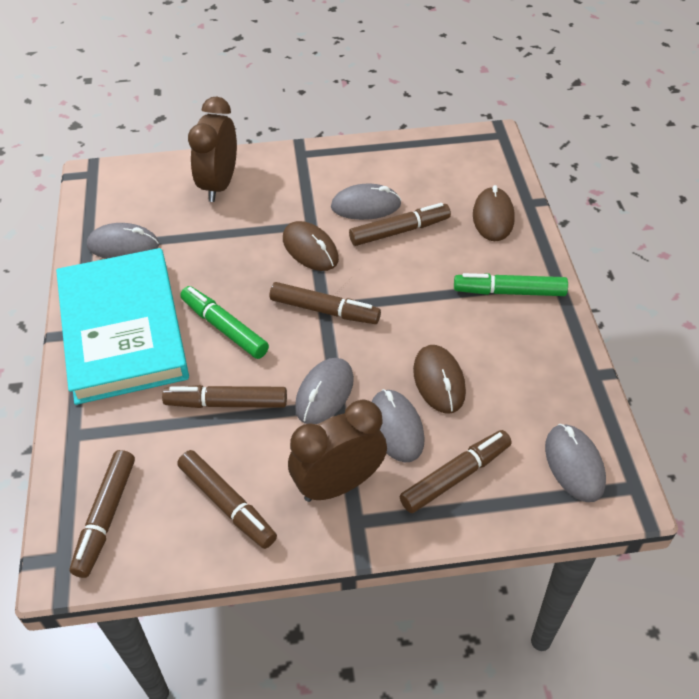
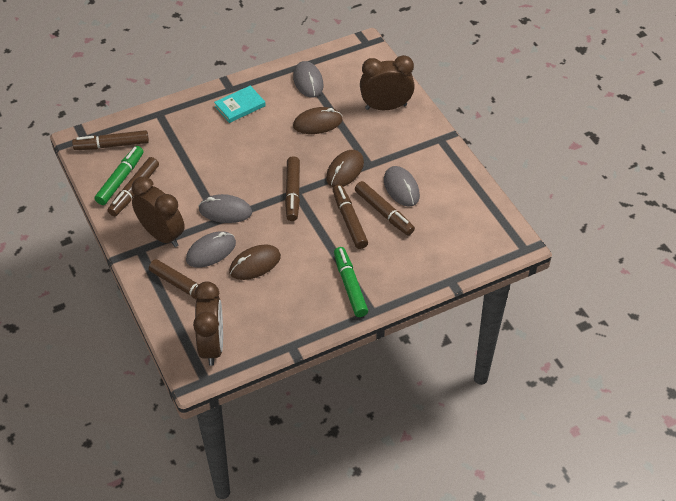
camera: 70 degrees right, 0 degrees up
turquoise book [56,248,189,405] -> turquoise book [214,86,266,123], size x0.42
brown marker [162,385,287,408] -> brown marker moved to [333,185,368,249]
green marker [180,286,269,359] -> green marker moved to [95,146,144,205]
brown mouse [473,185,515,241] -> brown mouse moved to [293,107,342,134]
grey mouse [545,424,606,502] -> brown clock [193,281,223,366]

